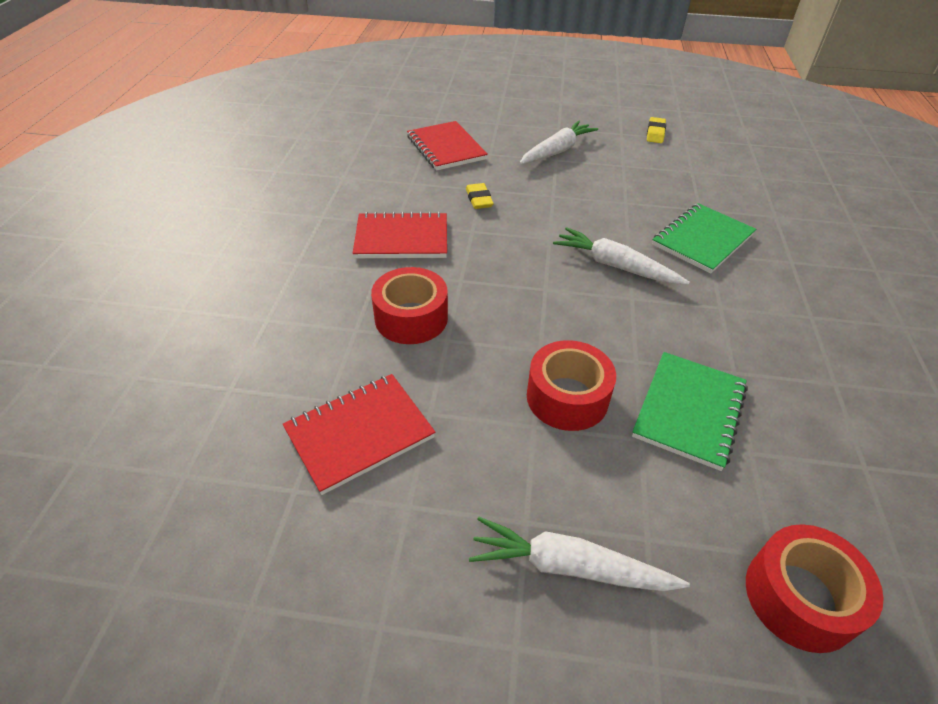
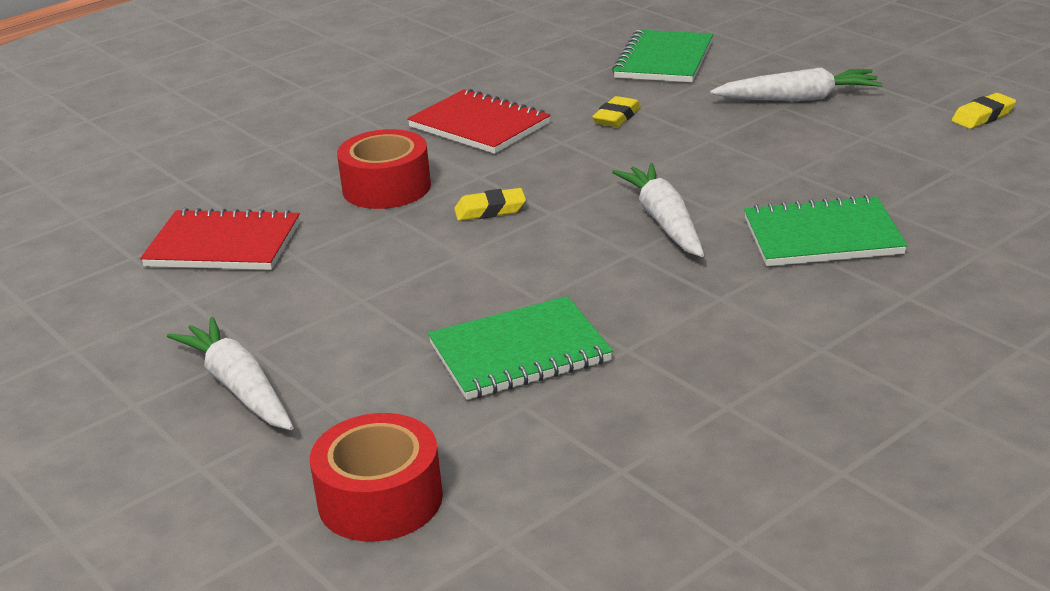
camera: 45 degrees right, 15 degrees down
red notebook [407,121,488,171] -> green notebook [612,30,713,82]
red tape [527,340,616,431] -> none
none -> yellow eraser [454,188,526,221]

